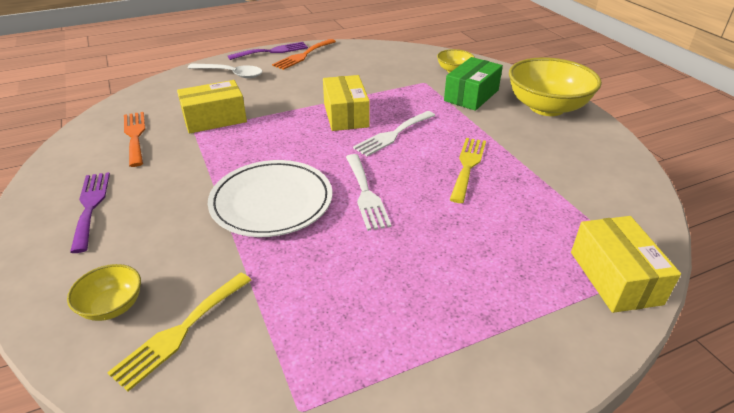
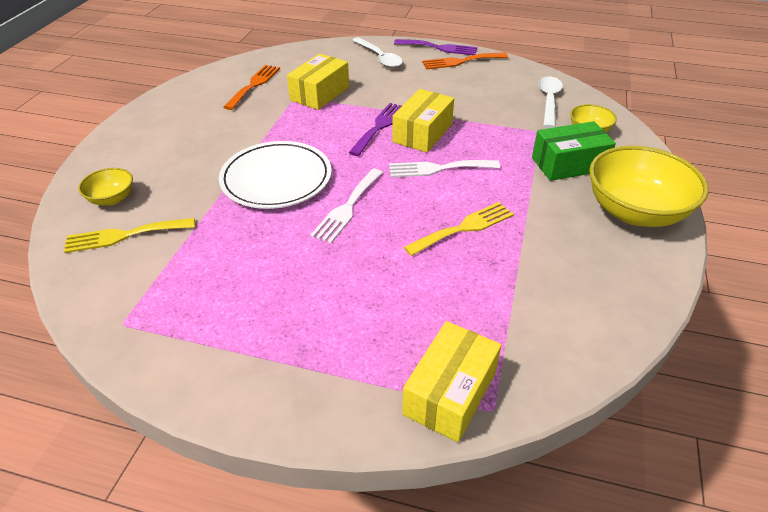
camera: 40 degrees right, 5 degrees up
purple fork [70,172,110,253] -> purple fork moved to [349,103,402,156]
yellow box [177,80,247,134] -> yellow box turned 75 degrees counterclockwise [287,54,349,110]
none -> white spoon [538,77,563,128]

